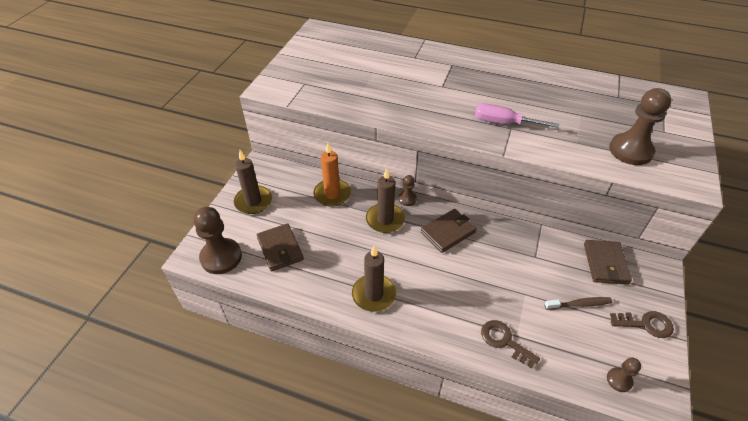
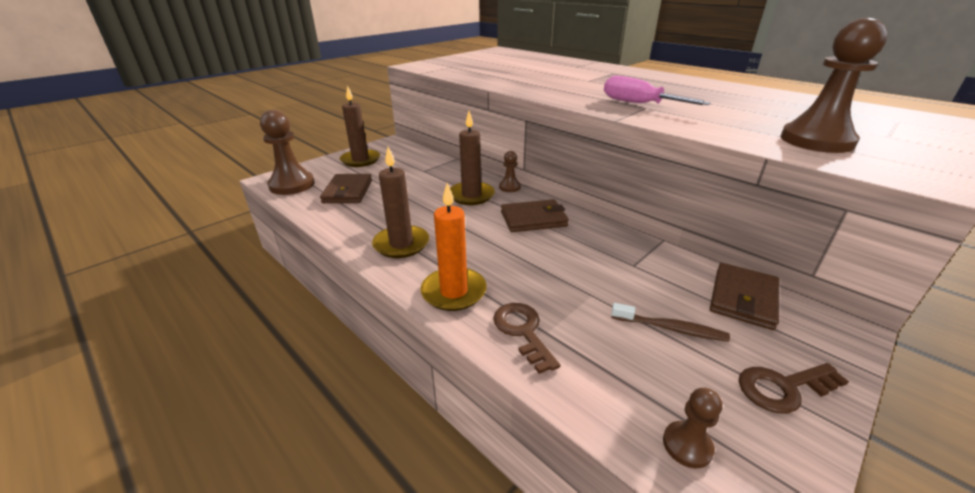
camera: 25 degrees right, 15 degrees down
orange candle [313,143,351,207] -> orange candle moved to [420,183,487,311]
brown key [610,311,674,338] -> brown key turned 135 degrees clockwise [739,363,849,414]

